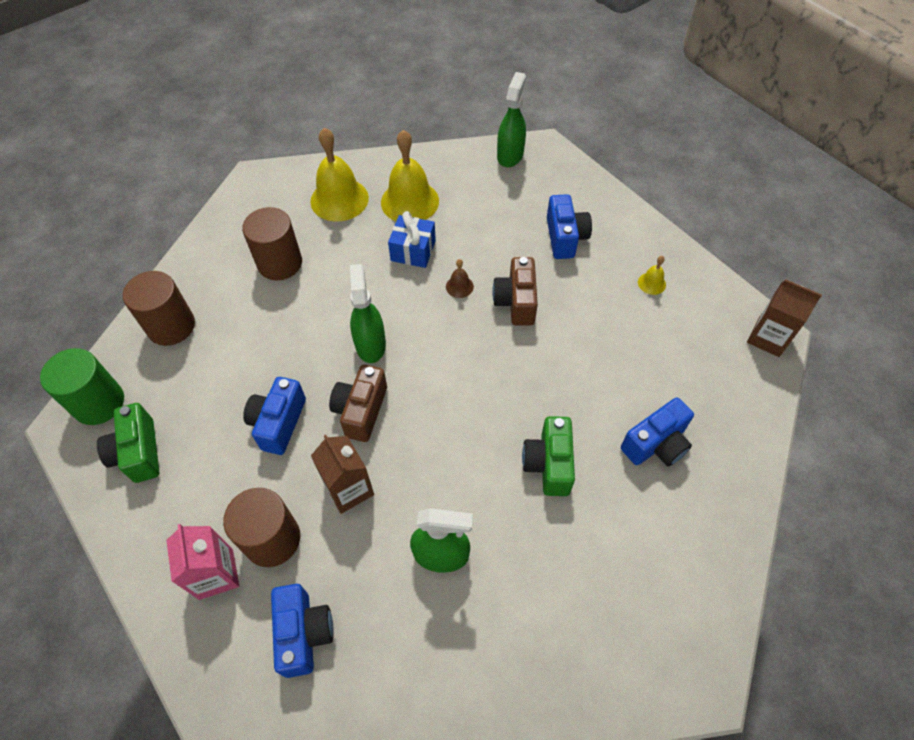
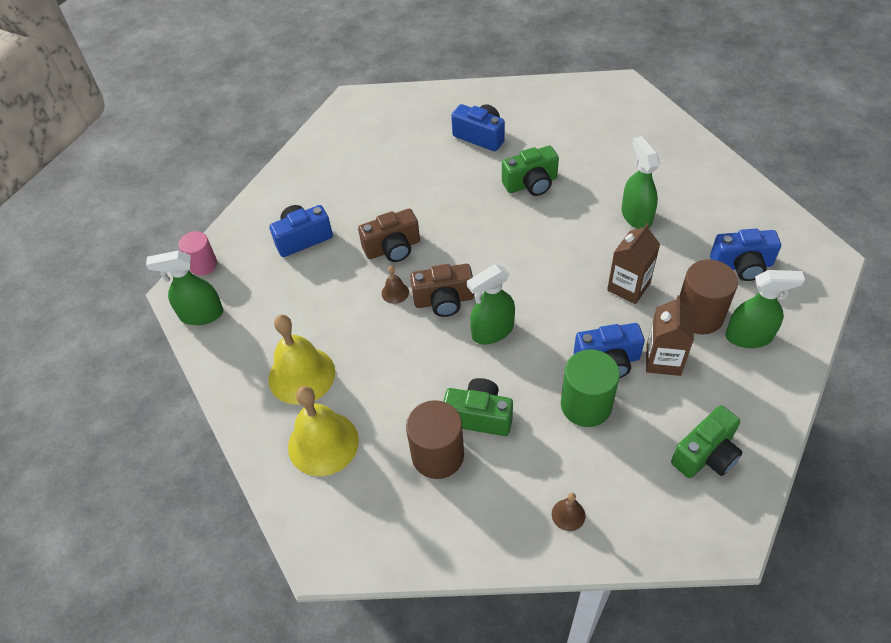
camera: 110 degrees left, 5 degrees down
green cylinder [40,348,124,425] -> green cylinder moved to [561,349,620,427]
brown cylinder [123,271,195,346] -> brown bell [552,493,585,531]
pink carton [166,524,239,600] -> green spray bottle [725,270,805,348]
blue camera [271,584,333,678] -> blue camera turned 150 degrees counterclockwise [710,229,781,281]
brown camera [329,365,387,442] -> brown camera moved to [410,264,474,317]
blue gift [388,211,436,268] -> none
yellow bell [638,256,666,295] -> none
brown carton [747,279,822,357] -> brown carton moved to [646,295,694,376]
none -> pink cylinder [179,231,217,275]
none -> green camera [443,378,513,436]

